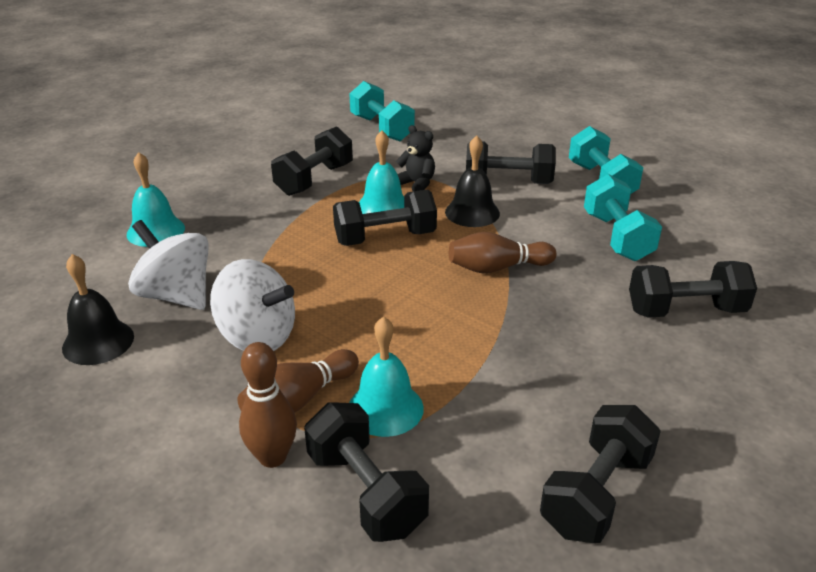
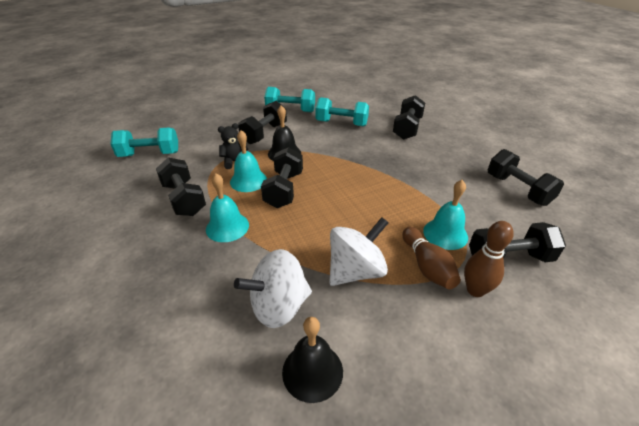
camera: 65 degrees left, 5 degrees up
turquoise bell [127,152,185,247] -> turquoise bell moved to [206,173,249,242]
brown bowling pin [449,232,556,273] -> none

